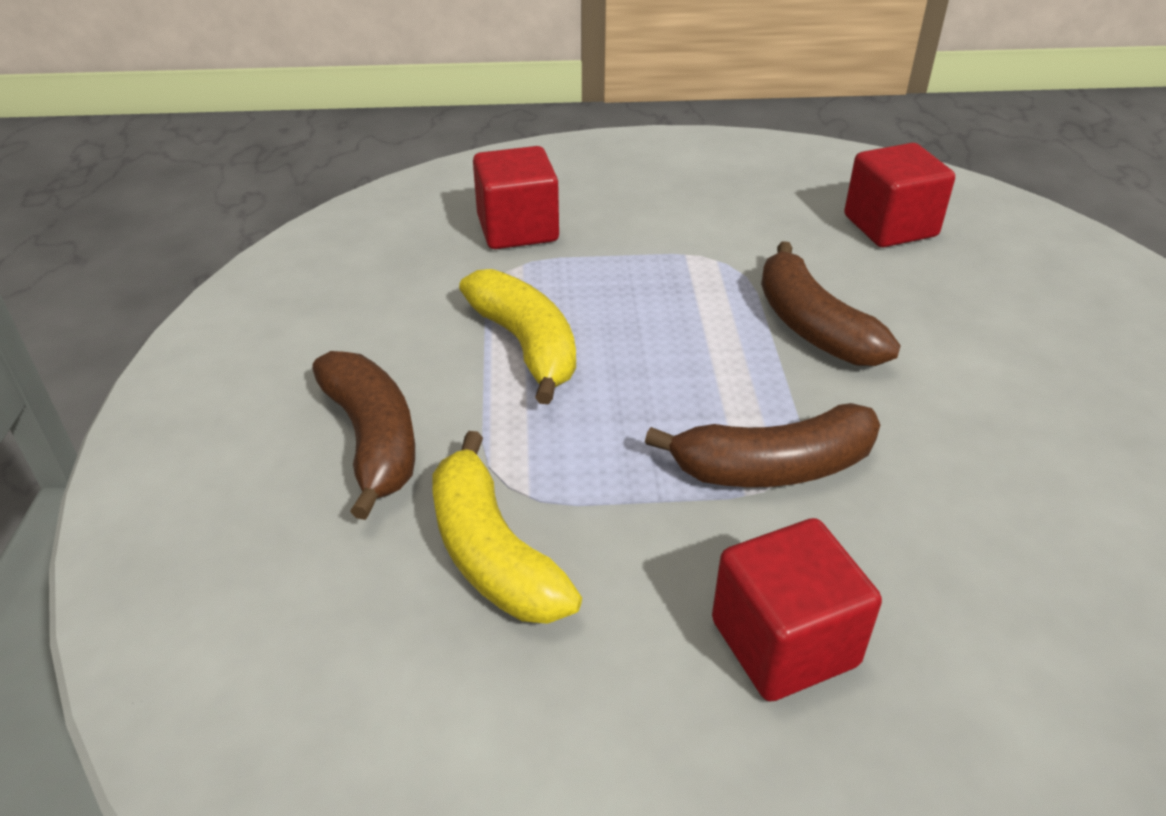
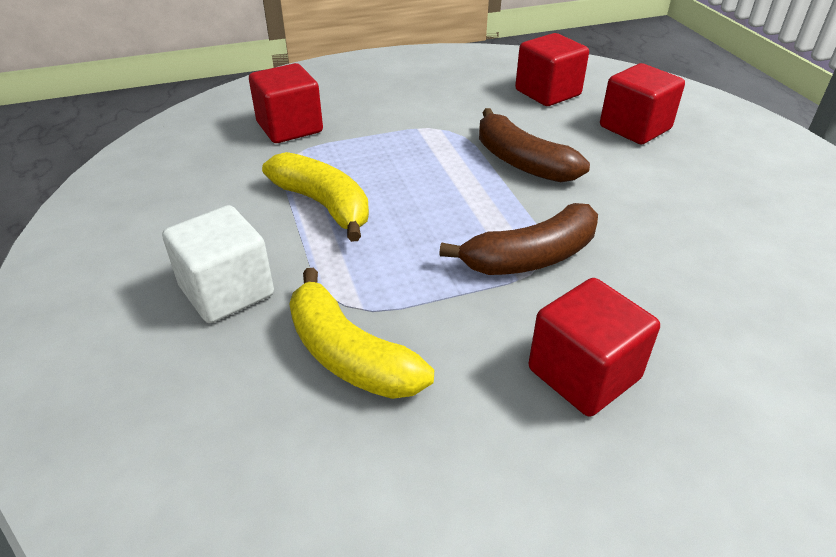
camera: 15 degrees left, 0 degrees up
brown banana [312,351,415,520] -> white cube [162,205,274,323]
none -> red cube [600,63,685,144]

